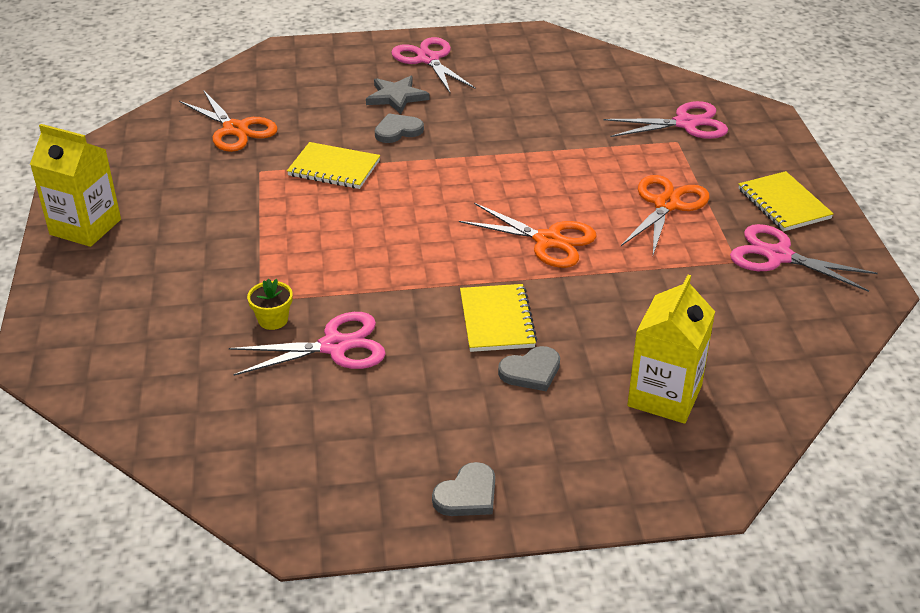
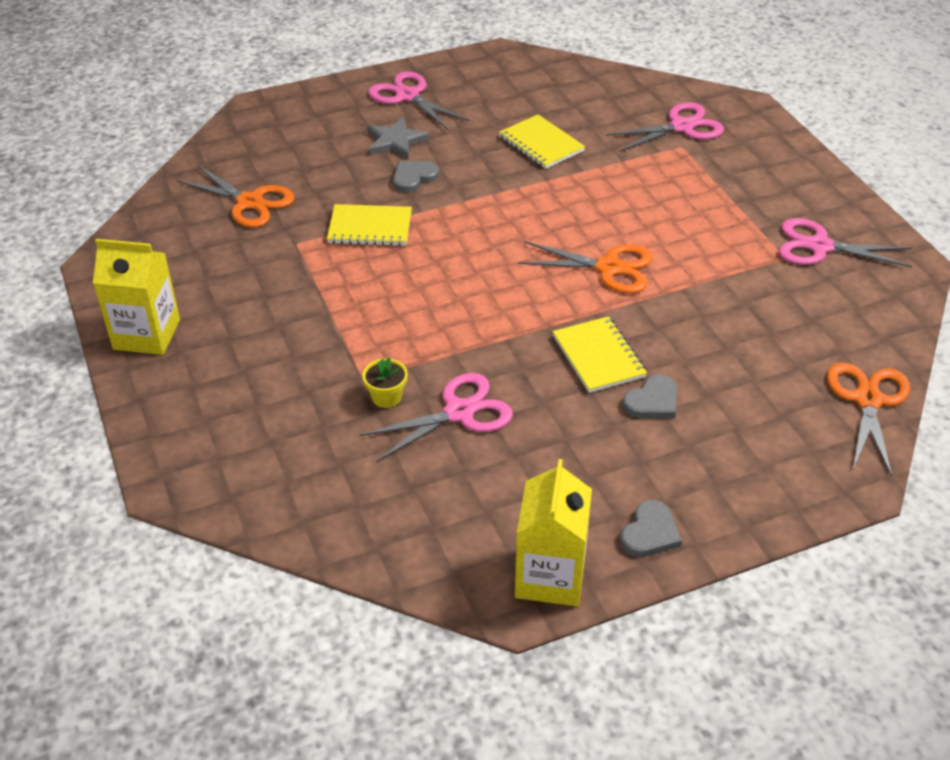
camera: 15 degrees left, 5 degrees up
orange scissors [621,175,709,255] -> orange scissors moved to [827,362,910,477]
yellow carton [627,275,715,424] -> yellow carton moved to [515,459,592,606]
yellow notebook [738,171,834,231] -> yellow notebook moved to [499,114,585,169]

